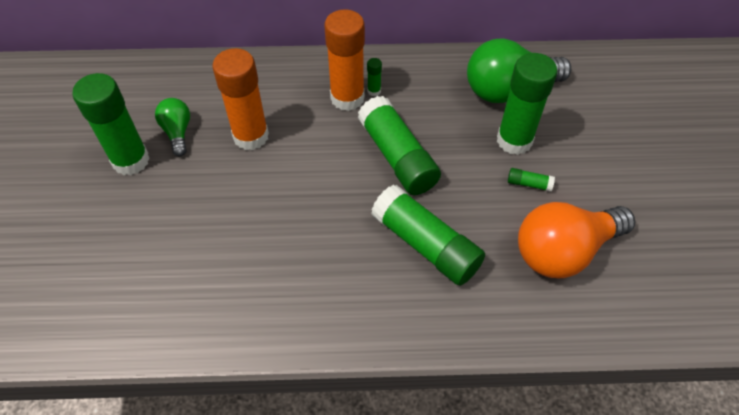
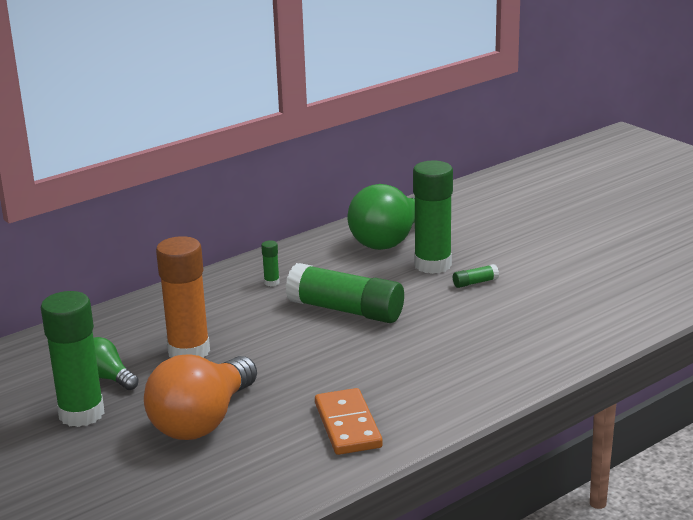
camera: 35 degrees left, 30 degrees down
orange glue stick [324,9,365,111] -> none
green glue stick [371,185,485,286] -> none
orange light bulb [518,202,635,278] -> orange light bulb moved to [144,355,257,440]
none -> orange domino [315,388,383,455]

